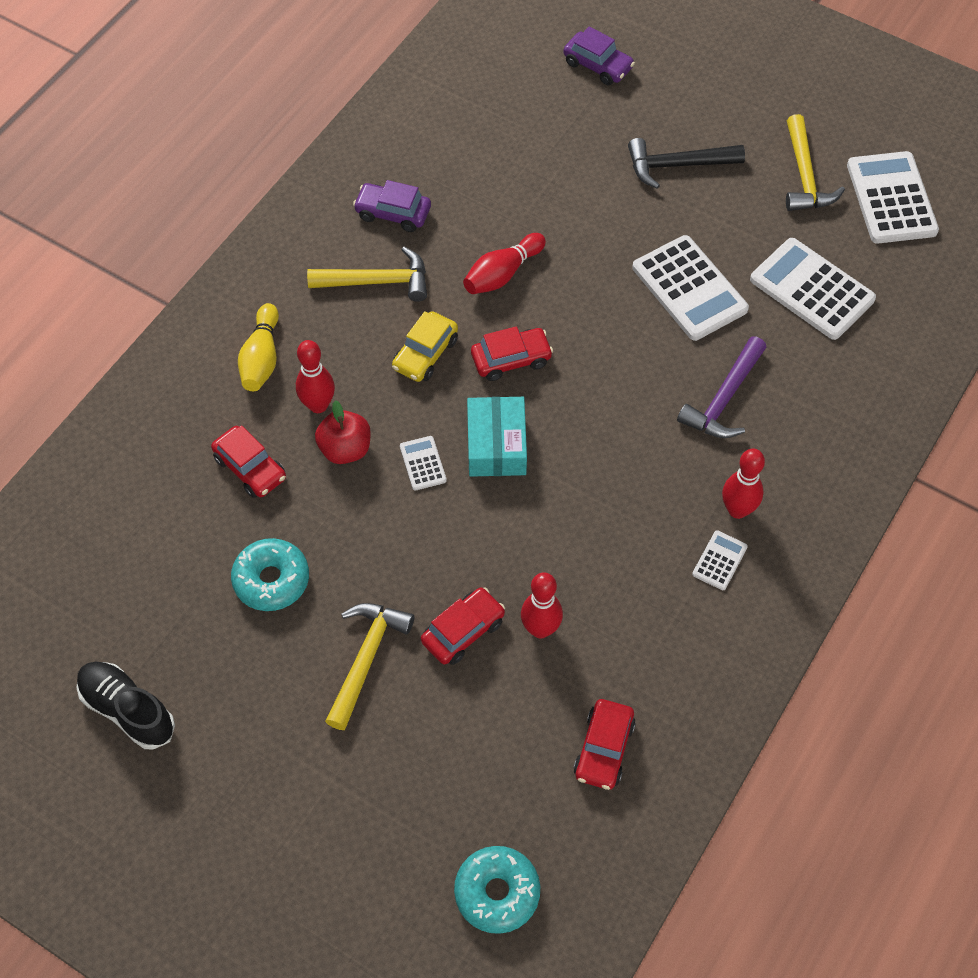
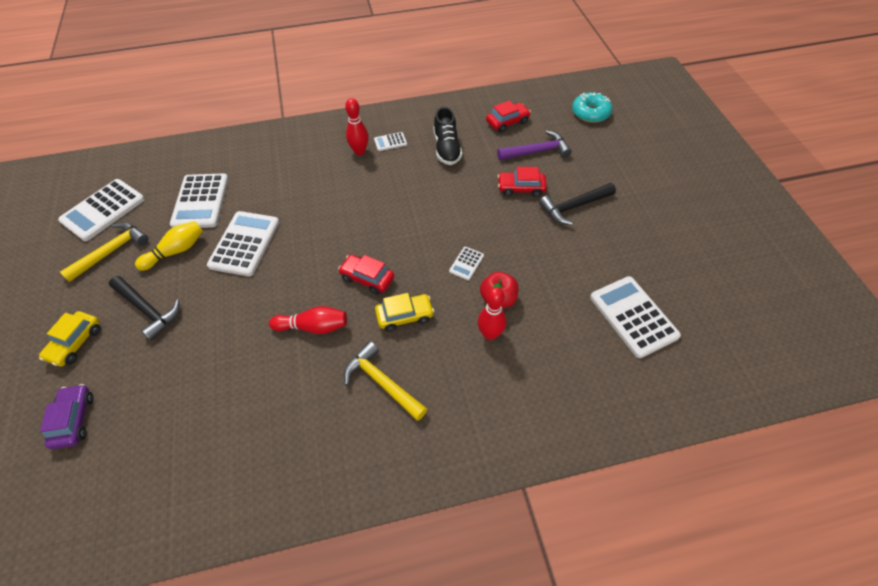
camera: 135 degrees left, 5 degrees down
black shoe [77,662,175,750] -> black shoe moved to [434,107,462,165]
red car [211,426,286,498] -> none
turquoise donut [231,538,309,611] -> none
yellow bowling pin [238,303,279,391] -> yellow bowling pin moved to [135,221,203,271]
yellow hammer [325,603,414,730] -> black hammer [539,183,616,225]
purple car [353,180,431,232] -> none
turquoise box [467,397,527,477] -> none
red bowling pin [521,573,563,638] -> none
purple hammer [677,336,767,438] -> purple hammer moved to [497,130,572,160]
none -> yellow car [39,311,100,367]
none -> white calculator [590,276,681,358]

